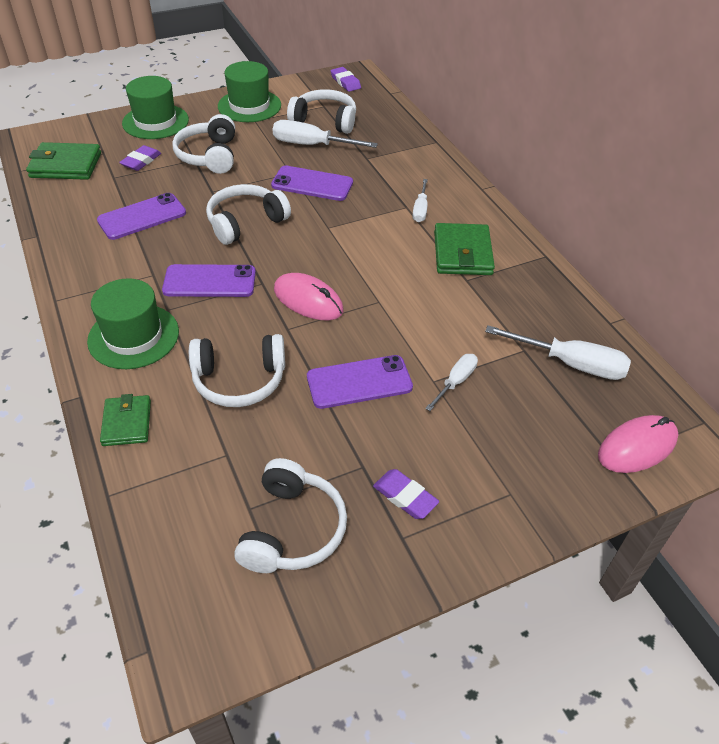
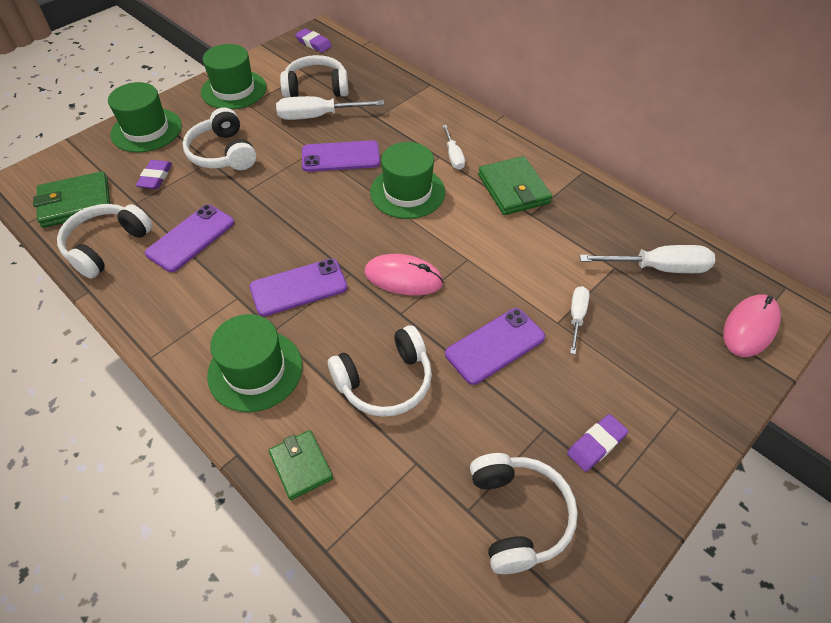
camera: 20 degrees left, 5 degrees up
white headphones [206,184,291,245] -> white headphones moved to [57,204,153,279]
purple eraser [373,469,439,519] -> purple eraser turned 60 degrees counterclockwise [567,414,628,472]
none -> green hat [370,142,445,219]

